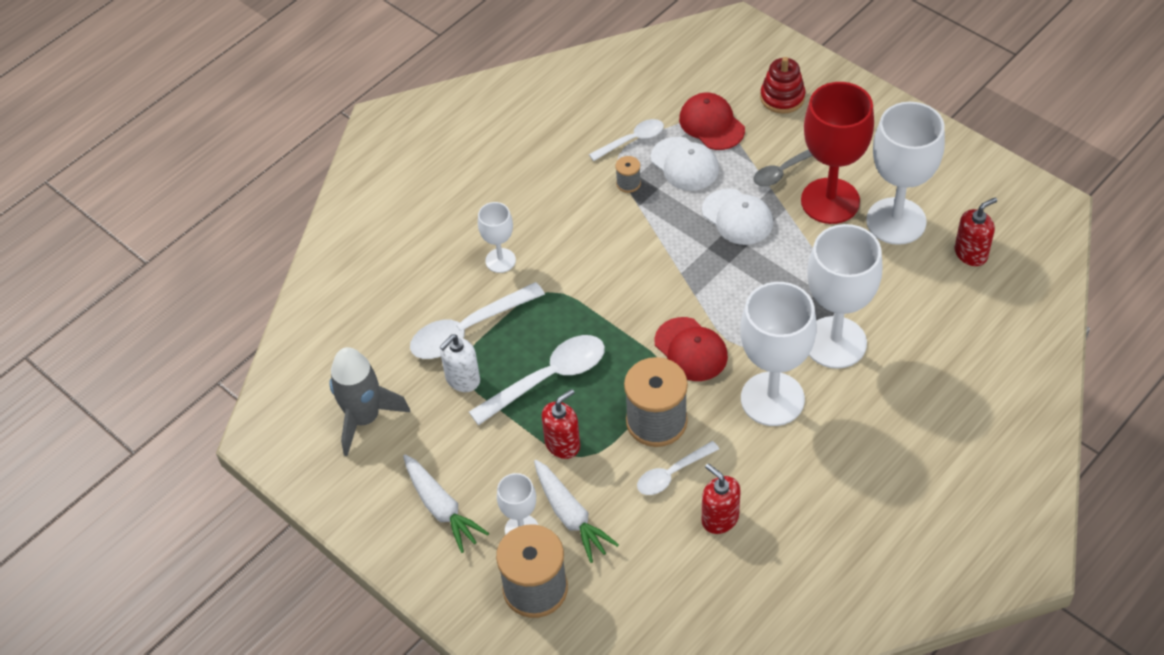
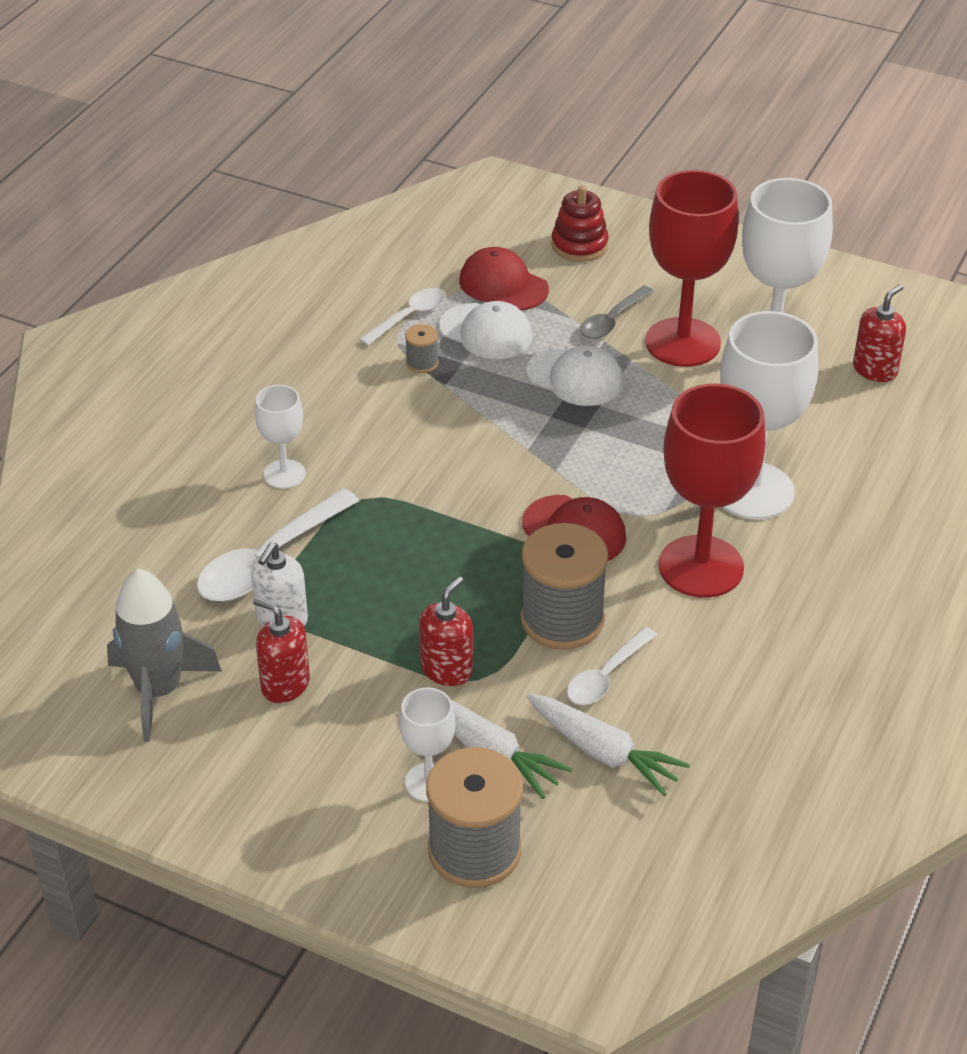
camera: 20 degrees left, 10 degrees down
white carrot [403,454,489,553] -> white carrot moved to [527,694,690,796]
white spoon [469,335,605,425] -> none
red soap dispenser [702,463,741,534] -> red soap dispenser moved to [253,597,310,703]
white goblet [740,282,817,426] -> red goblet [659,384,766,598]

